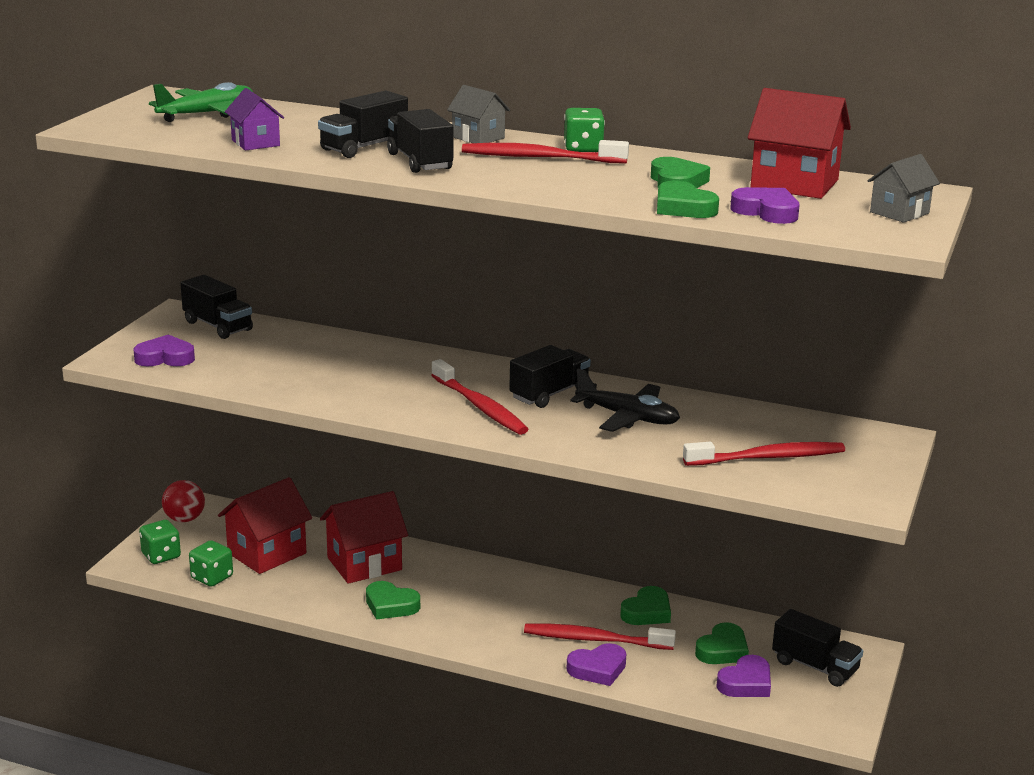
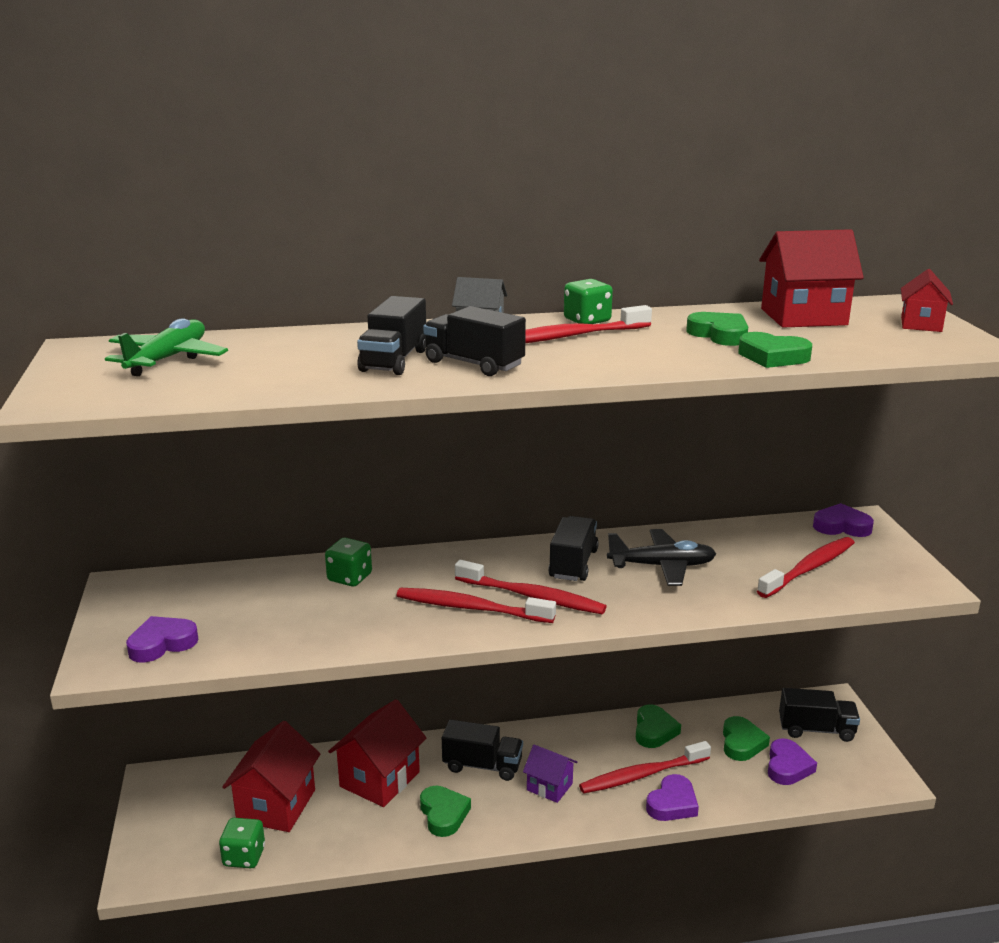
camera: 30 degrees left, 0 degrees up
green dice [139,520,181,564] -> green dice moved to [325,538,372,587]
red ball [162,480,205,522] -> none
black truck [180,275,253,339] -> black truck moved to [442,719,523,781]
purple house [225,88,284,150] -> purple house moved to [523,745,577,803]
green heart [366,581,420,620] -> green heart turned 105 degrees counterclockwise [420,786,471,837]
purple heart [730,187,800,224] -> purple heart moved to [813,503,874,537]
grey house [868,154,940,223] -> red house [901,269,953,332]
none -> red toothbrush [397,588,556,623]

